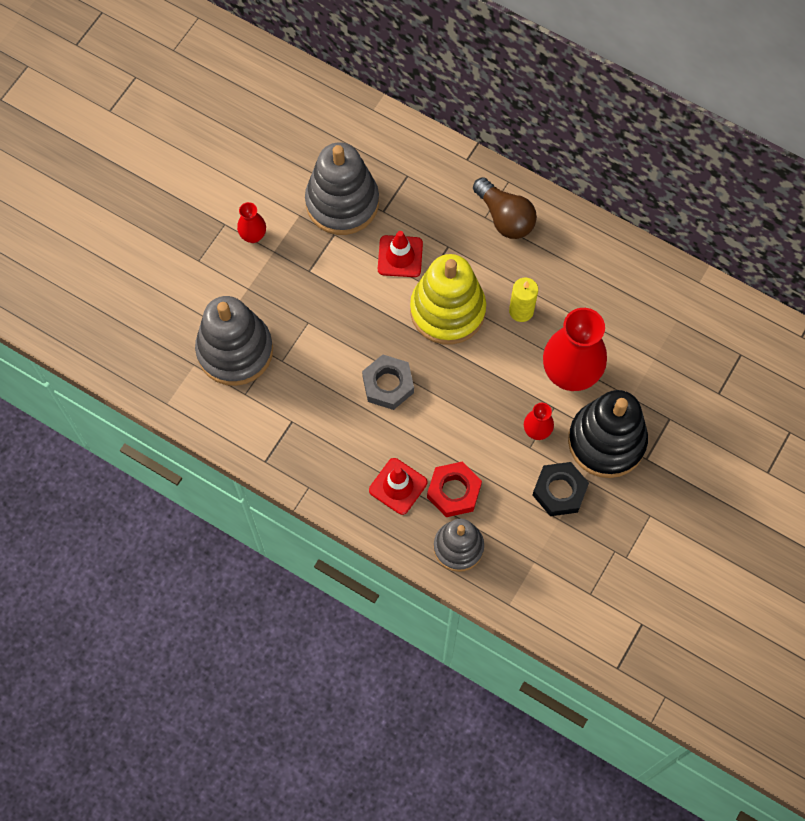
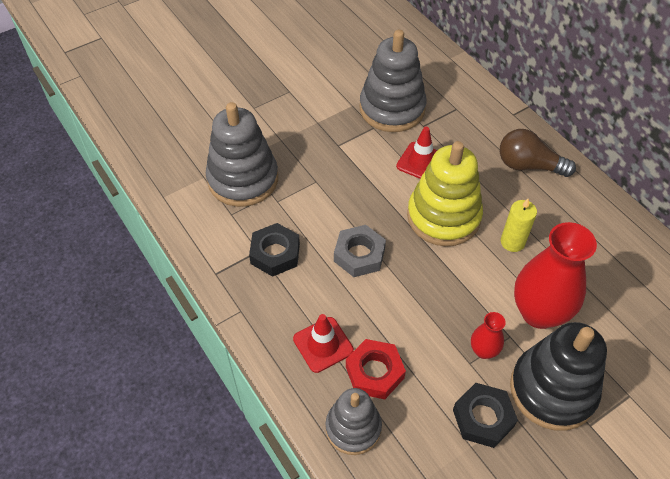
camera: 25 degrees right, 15 degrees down
red vase [237,202,266,243] -> none
brown light bulb [473,177,537,239] -> brown light bulb turned 120 degrees clockwise [500,129,576,177]
none -> black nut [249,223,300,277]

